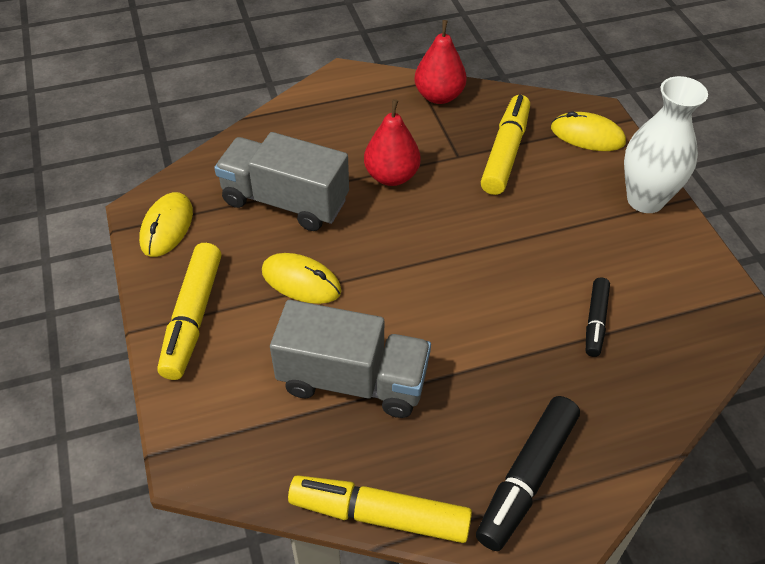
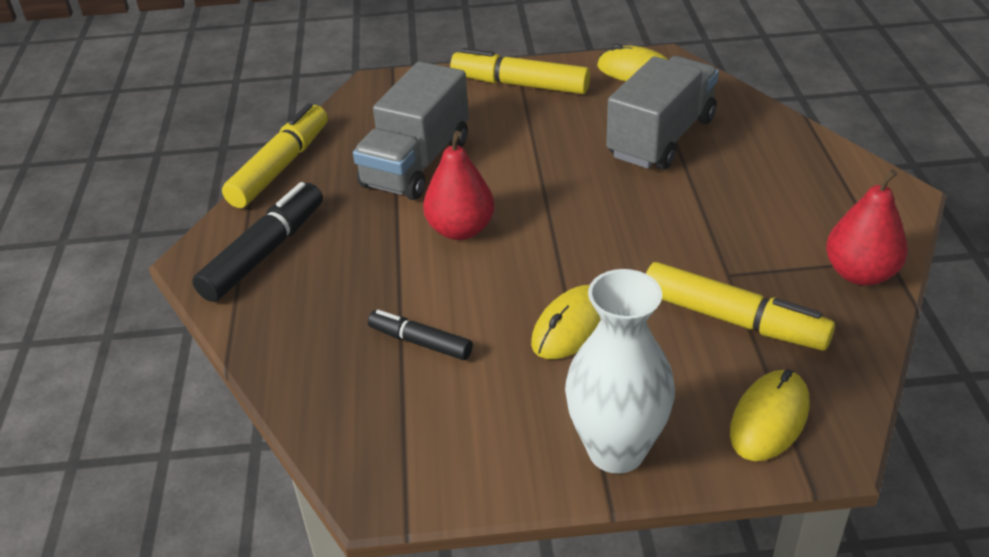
camera: 105 degrees right, 10 degrees down
yellow mouse [262,253,341,304] -> yellow mouse moved to [531,285,601,359]
red pear [364,99,421,186] -> red pear moved to [423,131,495,240]
black marker [476,396,580,551] -> black marker turned 75 degrees clockwise [192,182,323,302]

